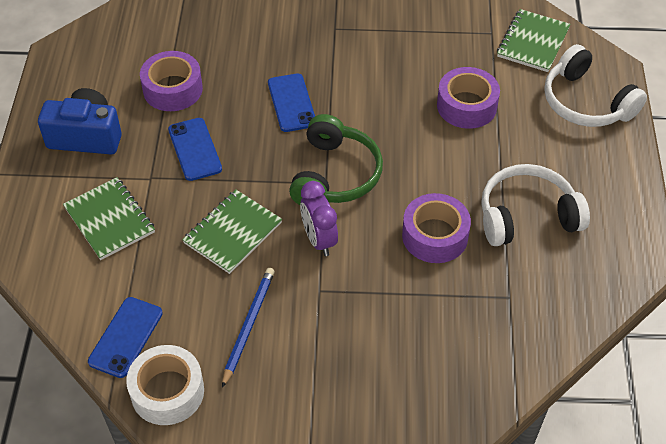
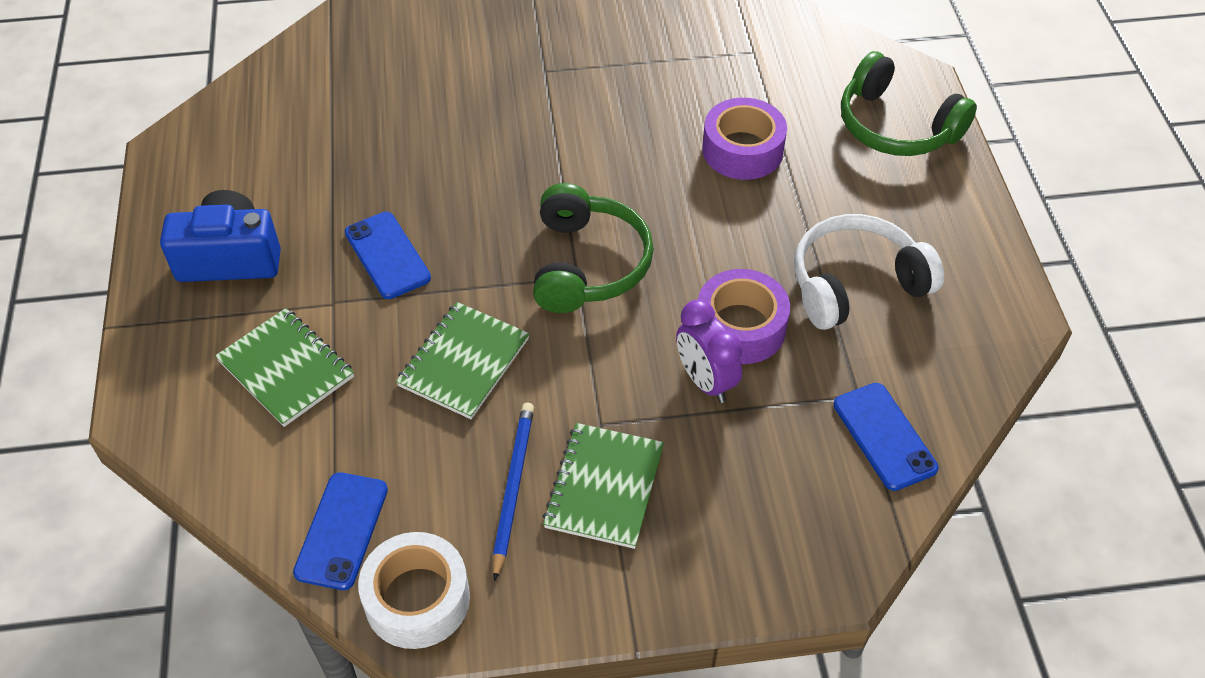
camera: 10 degrees left, 0 degrees up
purple tape [140,51,203,111] -> none
blue phone [268,73,315,132] -> blue phone moved to [833,383,939,491]
purple clock [300,181,338,256] -> purple clock moved to [676,300,742,403]
green notebook [497,9,571,72] -> green notebook moved to [543,423,664,549]
white headphones [544,44,647,127] -> green headphones [841,51,977,156]

